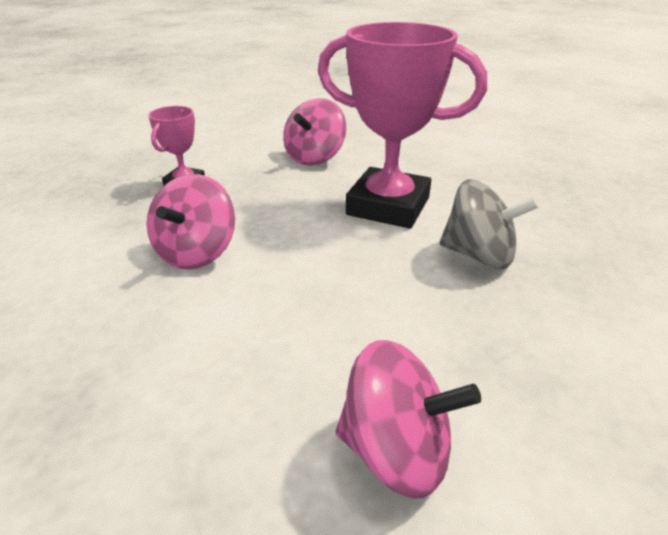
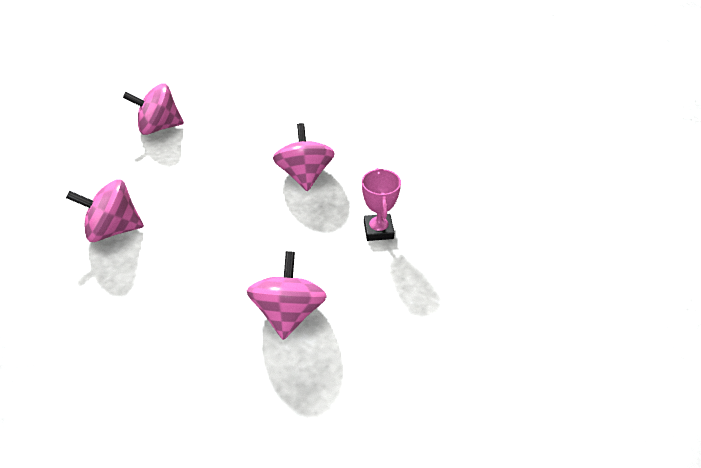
camera: 155 degrees right, 10 degrees up
pink trophy [318,22,487,229] -> none
grey spinning top [440,179,539,269] -> pink spinning top [66,179,144,242]

